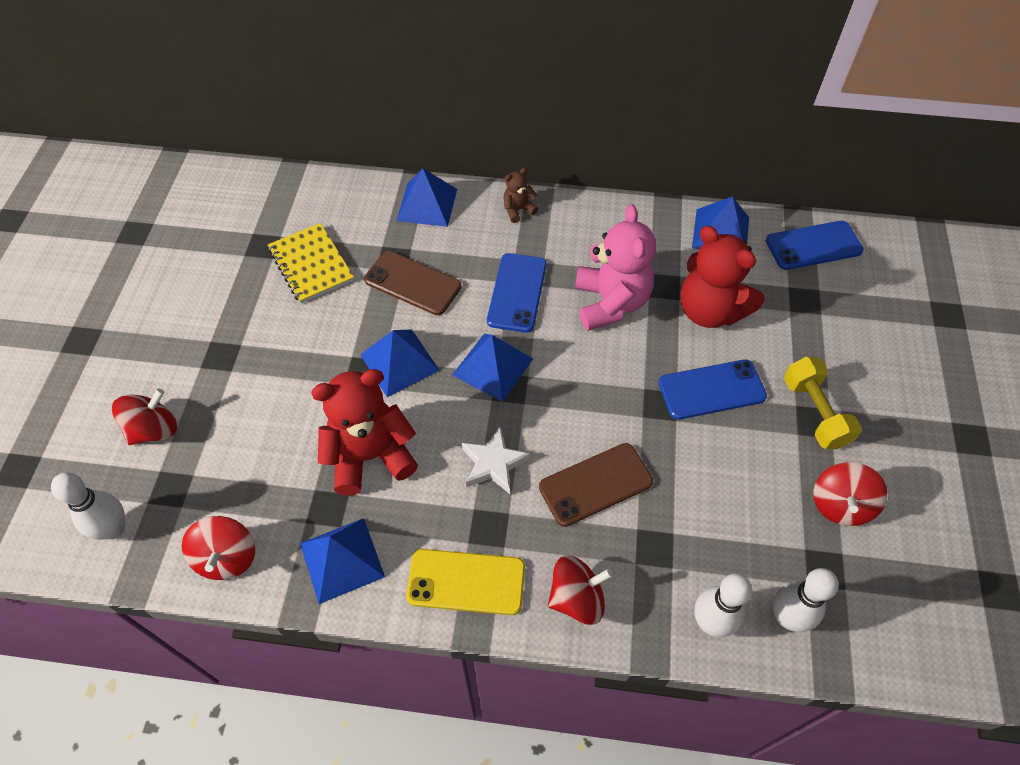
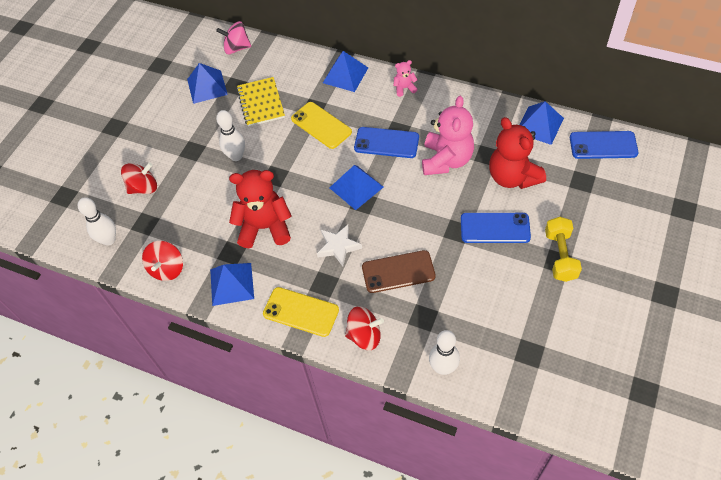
camera: 20 degrees right, 0 degrees up
blue pyramid [360,330,440,397] -> blue pyramid moved to [187,63,228,104]
brown phone [364,251,462,315] -> yellow phone [291,102,352,149]
blue phone [487,253,547,333] -> blue phone turned 75 degrees clockwise [354,127,419,158]
brown teddy bear [504,168,538,223] -> pink teddy bear [393,60,418,97]
white bowling pin [773,568,839,632] -> white bowling pin moved to [216,110,245,161]
red spinning top [813,462,888,526] -> none
none -> pink spinning top [216,21,251,54]

